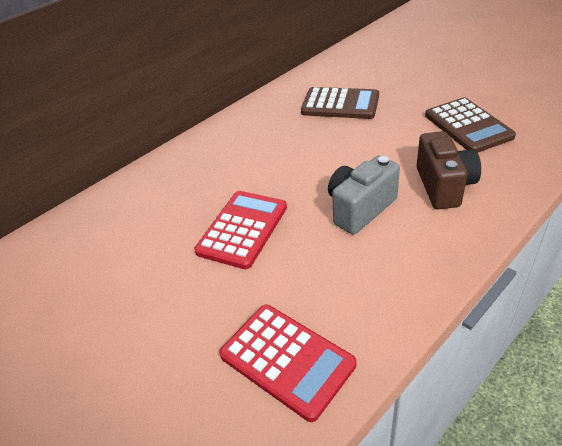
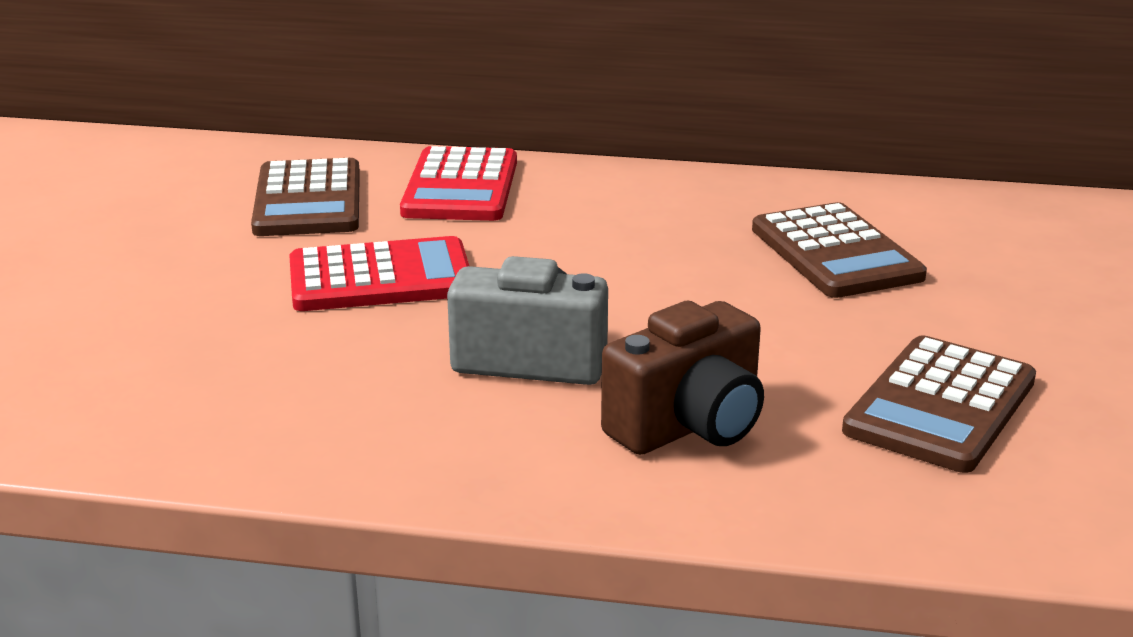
camera: 50 degrees right, 15 degrees down
red calculator [219,305,356,422] -> red calculator moved to [400,146,517,221]
none -> brown calculator [251,158,360,236]

